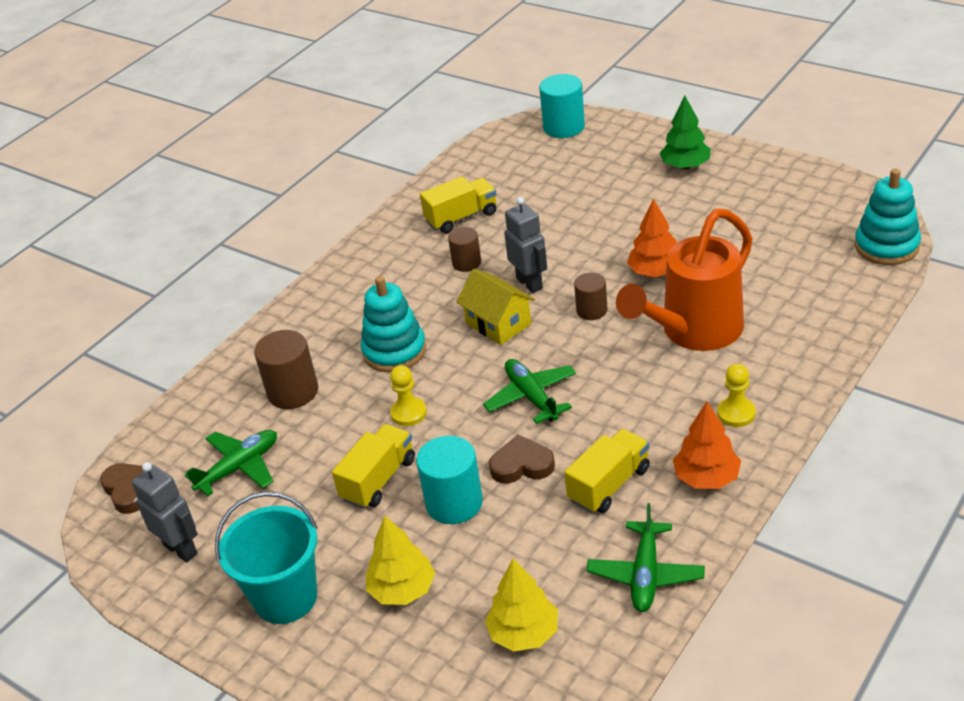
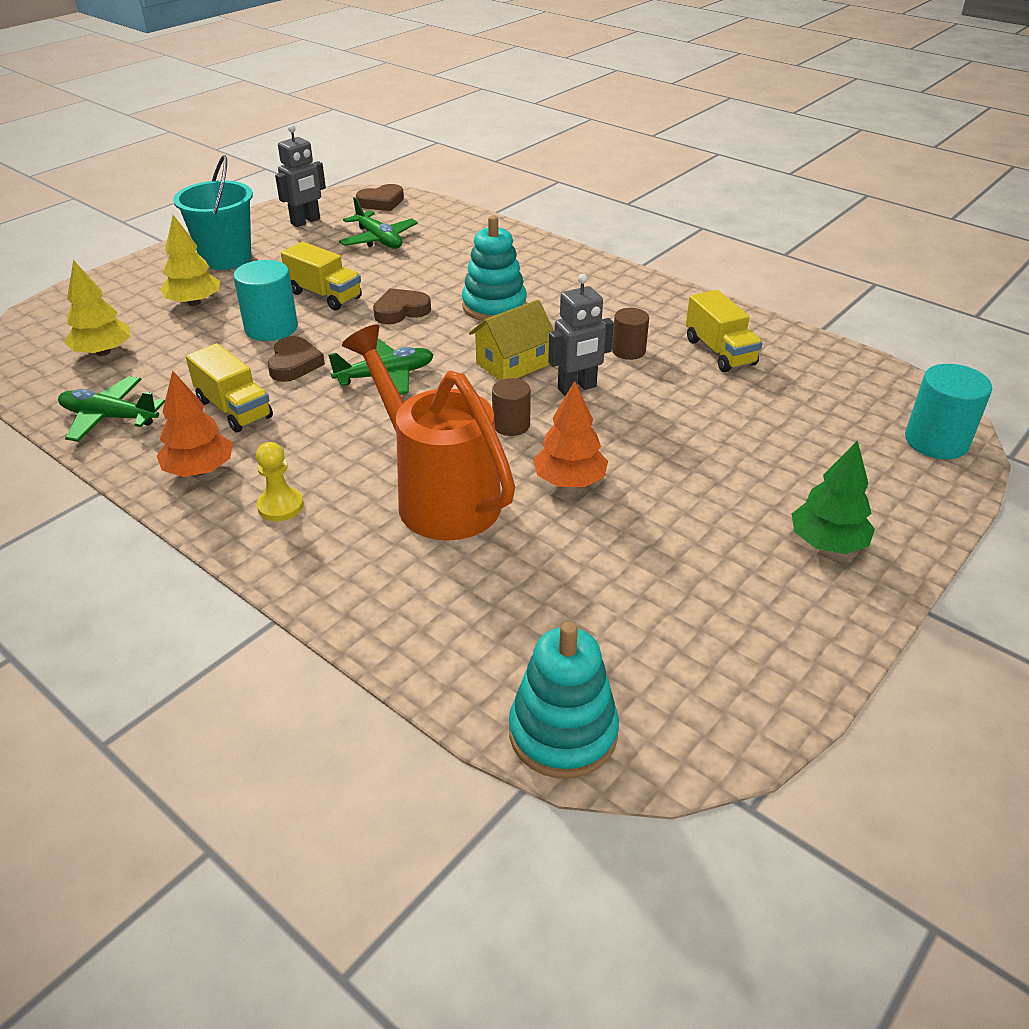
camera: 90 degrees right, 0 degrees up
brown cylinder [254,330,318,409] -> none
yellow pawn [390,365,427,426] -> brown heart [373,288,431,324]

